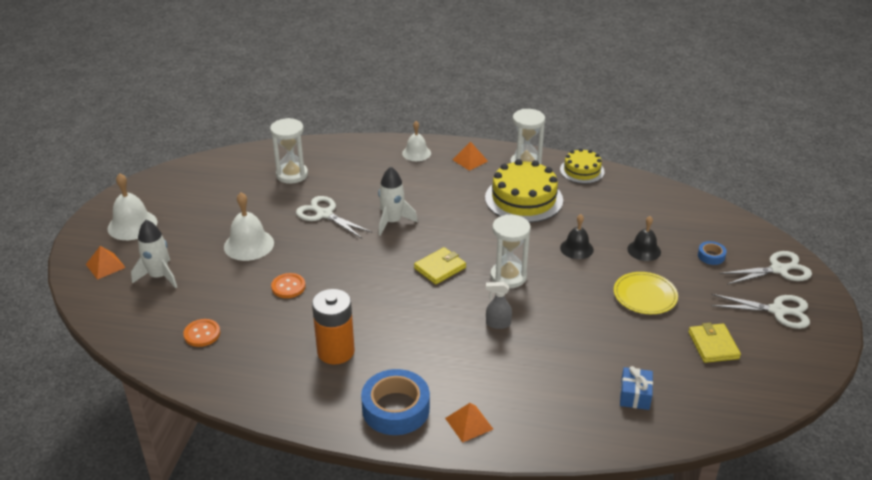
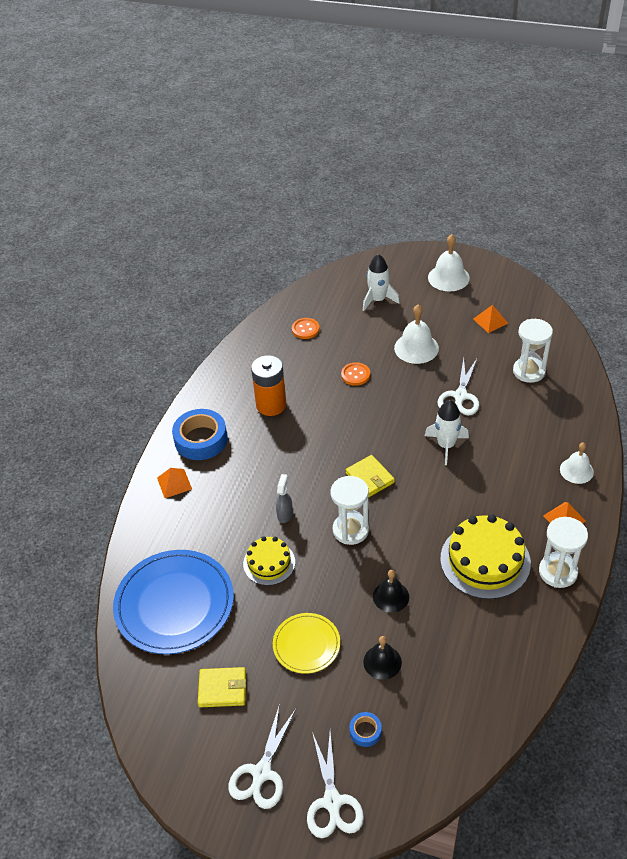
camera: 100 degrees right, 10 degrees up
orange pyramid [86,246,126,280] -> orange pyramid moved to [473,305,509,333]
white scissors [296,196,371,238] -> white scissors turned 150 degrees clockwise [438,358,479,415]
yellow cake [560,148,605,184] -> yellow cake moved to [243,536,295,586]
blue gift [620,366,653,410] -> blue plate [113,550,234,654]

